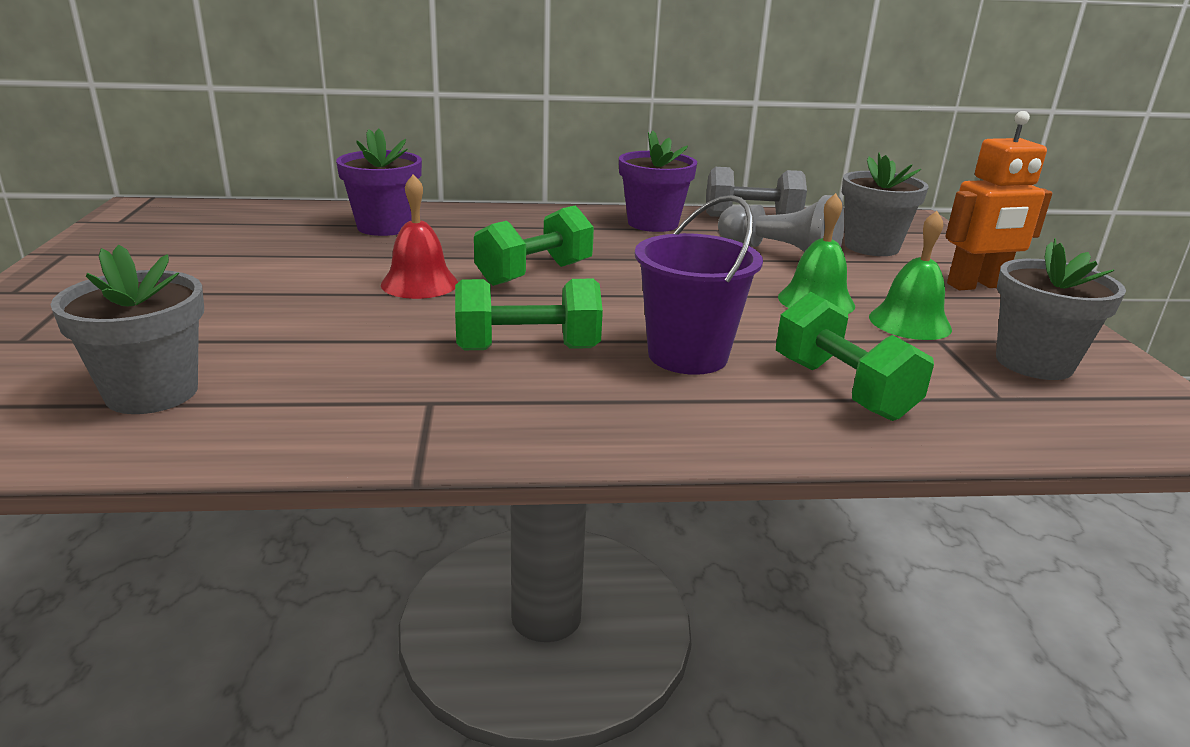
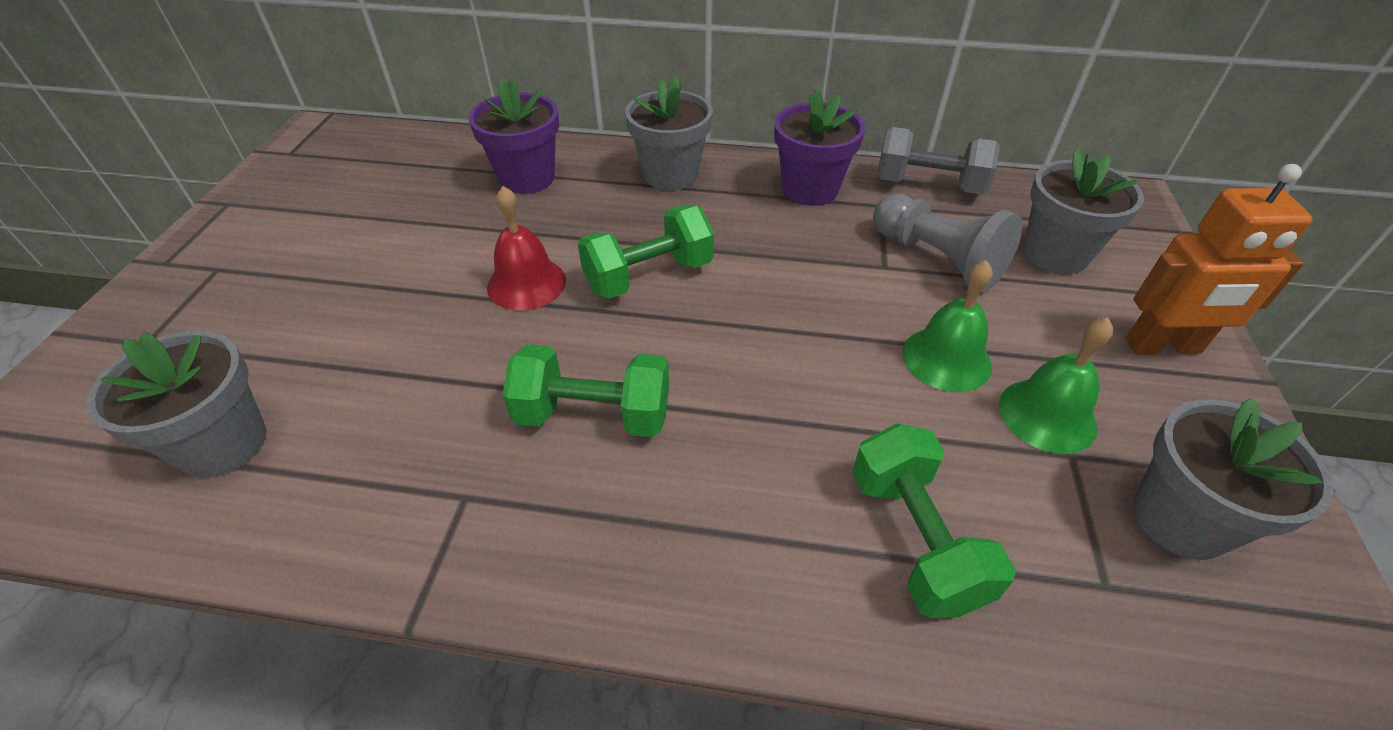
camera: 15 degrees right, 20 degrees up
purple bucket [635,195,763,375] -> none
none -> grey flower pot [625,76,713,190]

